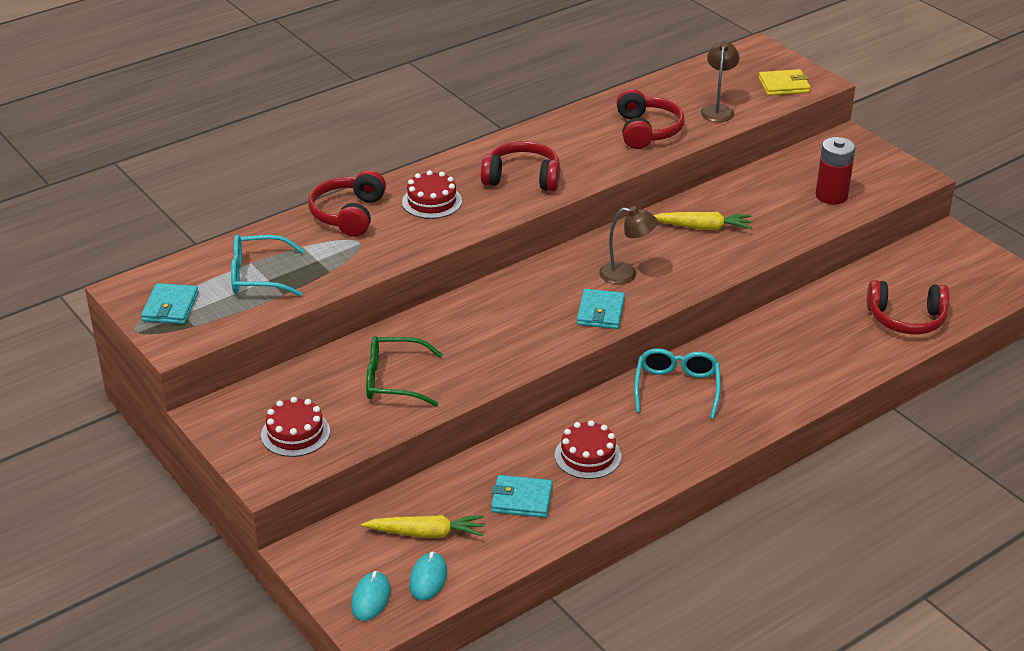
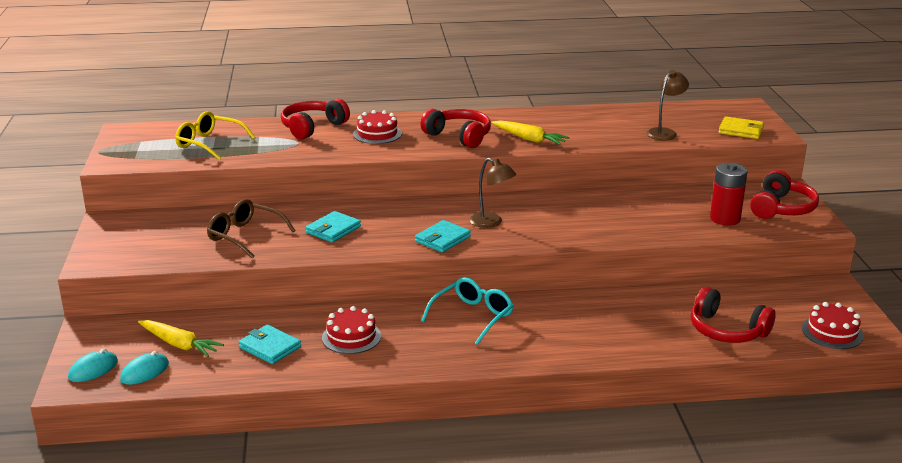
camera: 30 degrees right, 10 degrees down
turquoise wallet [141,283,199,324] -> turquoise wallet moved to [306,211,361,243]
turquoise glasses [231,235,304,296] -> yellow glasses [175,111,256,160]
red cake [261,397,330,457] -> red cake moved to [802,302,864,349]
green glasses [366,336,443,406] -> brown glasses [207,199,295,258]
red headphones [616,89,684,149] -> red headphones moved to [750,170,819,219]
yellow carrot [653,212,752,230] -> yellow carrot moved to [491,120,570,145]

